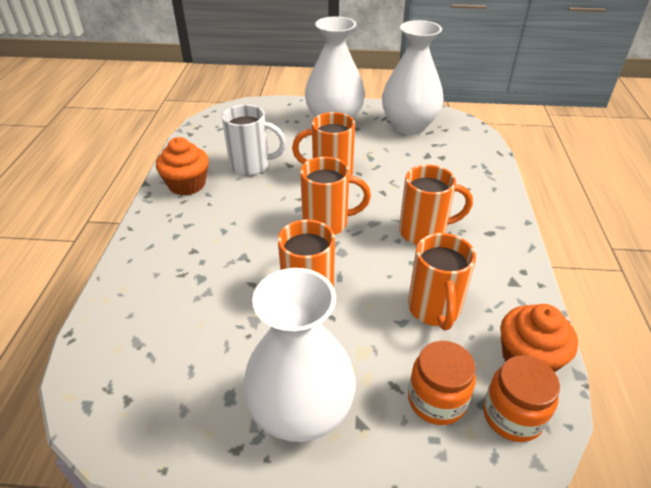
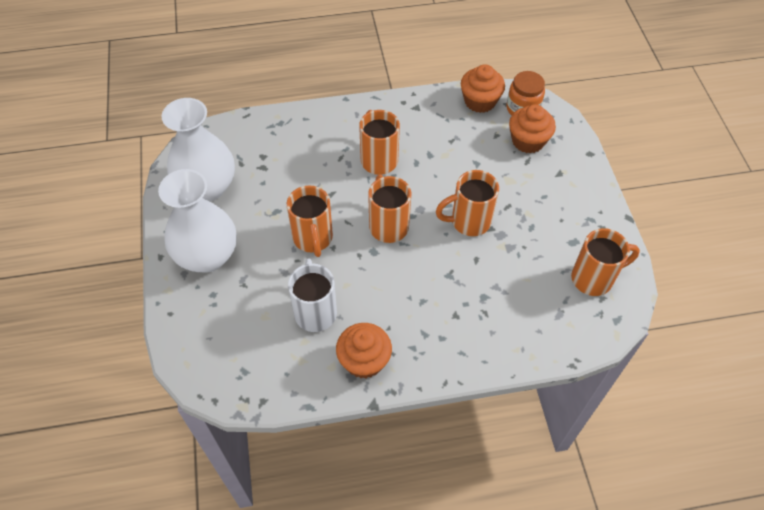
camera: 105 degrees left, 15 degrees up
white vase [243,268,356,442] -> none
orange mug [408,233,476,330] -> orange mug moved to [571,228,640,296]
orange jar [408,341,476,425] -> orange cupcake [509,104,556,154]

